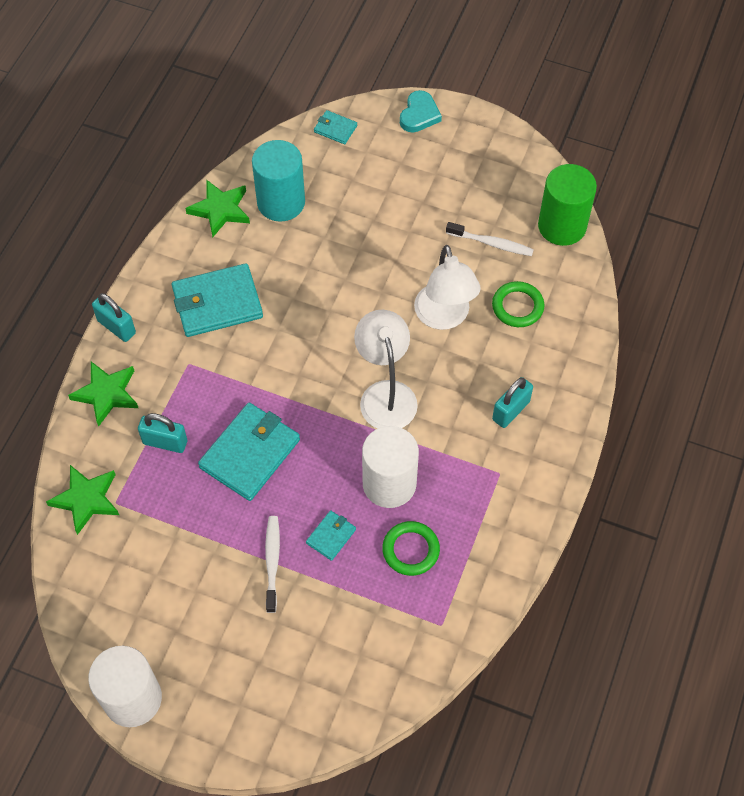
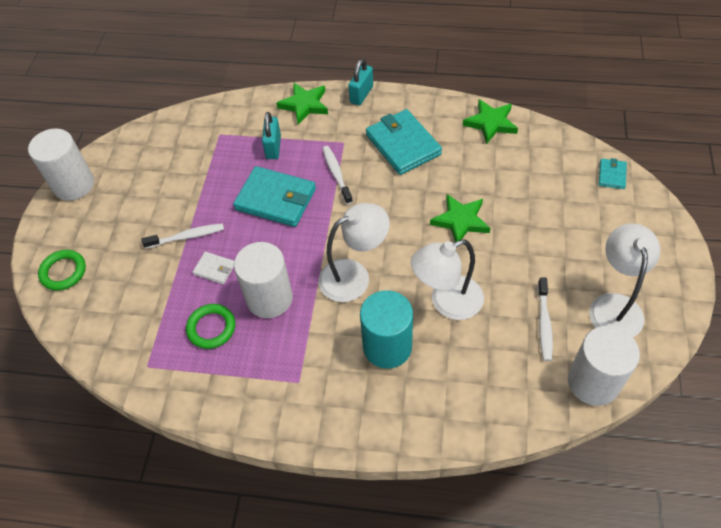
camera: 80 degrees right, 5 degrees down
green star [46,465,119,535] -> green star moved to [430,194,490,242]
turquoise cylinder [252,140,305,222] -> turquoise cylinder moved to [360,290,413,369]
turquoise wallet [306,510,356,561] -> white wallet [193,252,234,284]
turquoise heart [400,90,442,132] -> none
green ring [492,281,544,327] -> green ring moved to [38,250,86,291]
turquoise padlock [492,377,533,428] -> none
green cylinder [538,164,597,246] -> white cylinder [568,326,640,406]
none -> white toothbrush [322,146,353,204]
none -> white lamp [590,223,661,337]

